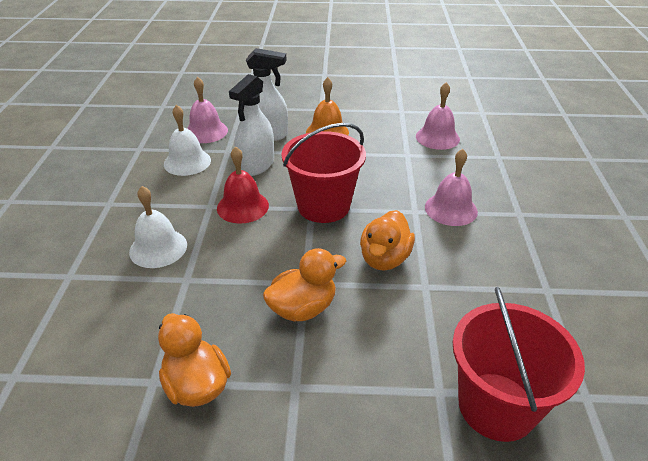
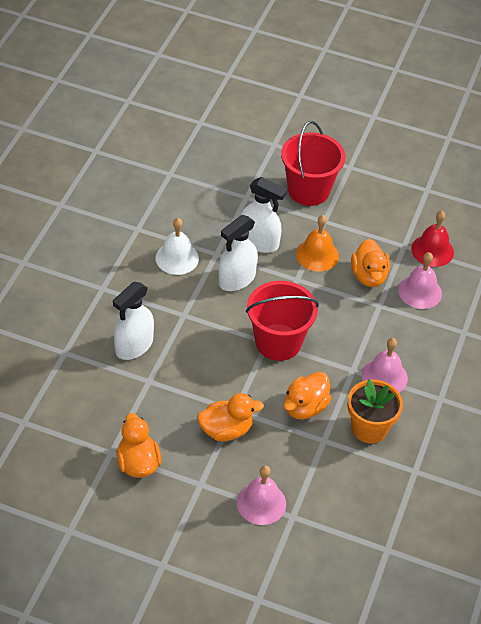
camera: 15 degrees right, 10 degrees up
white bell [129,186,187,268] -> white spray bottle [113,282,154,360]
pink bell [187,77,228,143] -> pink bell moved to [237,466,286,525]
red bell [217,146,269,224] -> red bell moved to [411,211,454,267]
red bucket [453,287,585,442] -> red bucket moved to [281,121,345,206]
none -> orange flower pot [348,380,403,443]
none -> orange duck [351,239,390,287]

